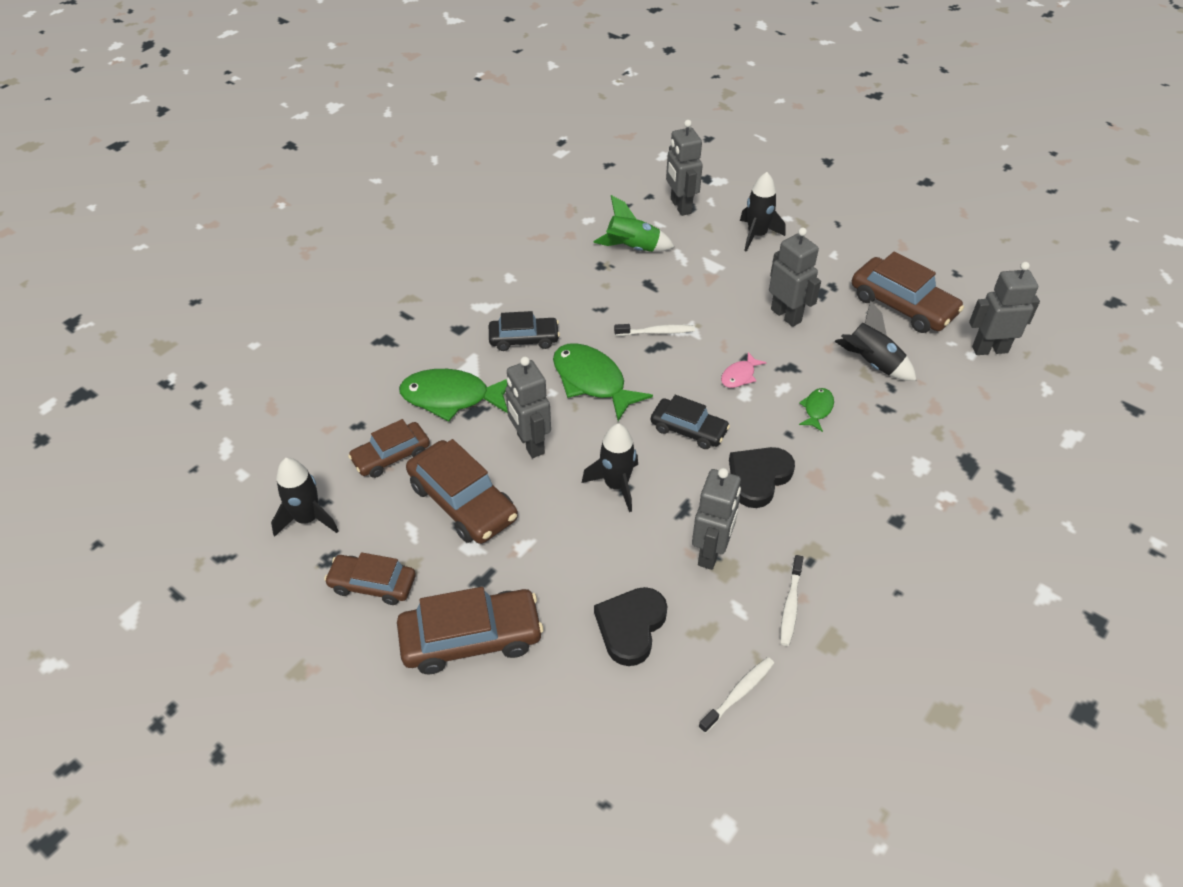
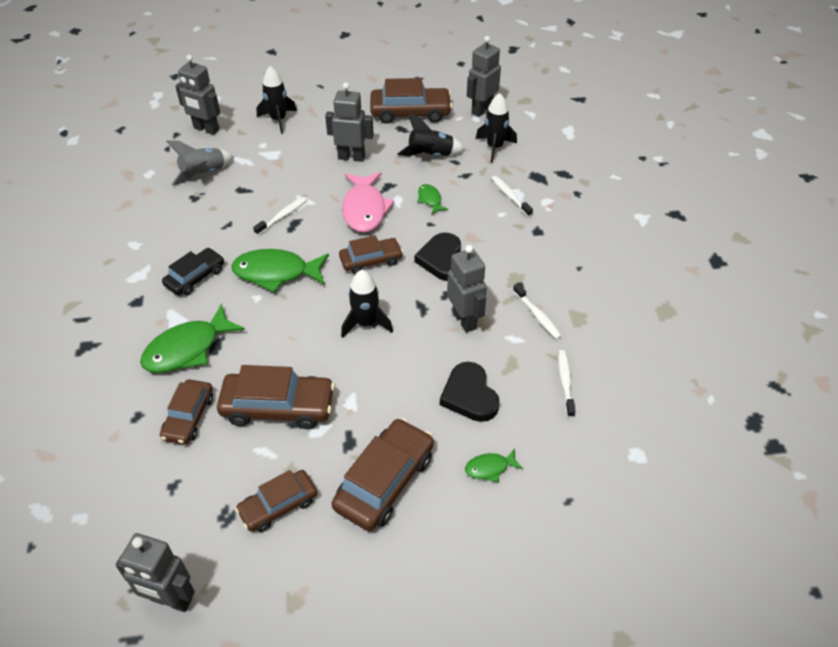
camera: 45 degrees left, 0 degrees up
black rocket [271,458,338,537] -> black rocket moved to [476,93,517,163]
grey robot [505,357,551,458] -> grey robot moved to [115,533,195,612]
green rocket [593,195,675,252] -> grey rocket [166,140,234,186]
black car [651,395,730,449] -> brown car [339,235,403,274]
pink fish [721,352,767,388] -> pink fish [342,172,394,232], size x2.03
none -> green fish [465,449,523,482]
none -> white toothbrush [492,176,533,217]

